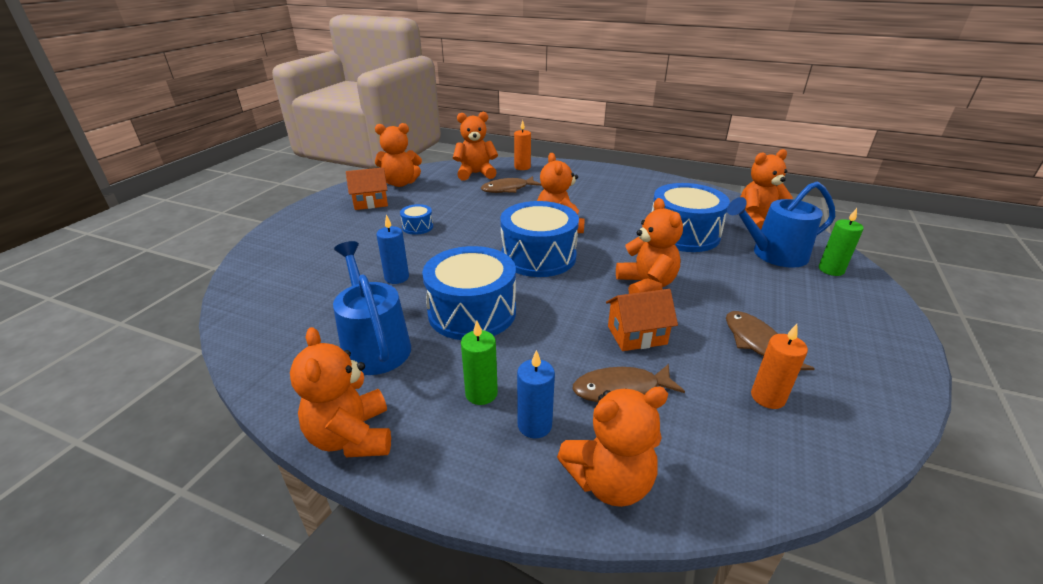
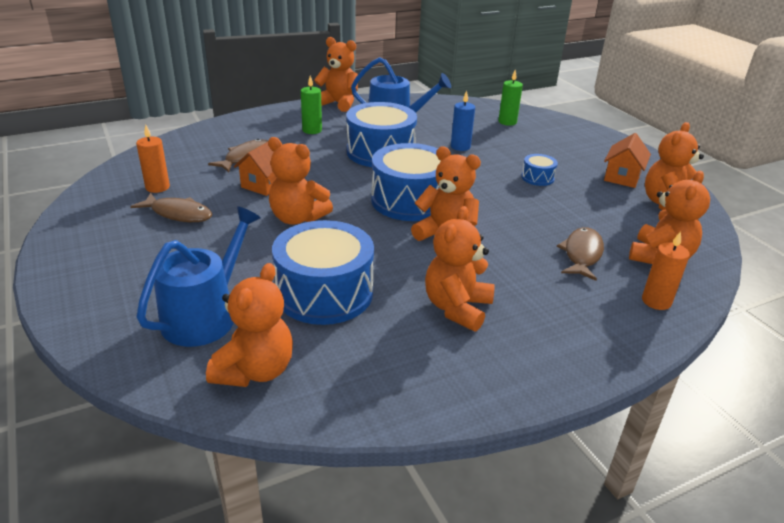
camera: 130 degrees right, 0 degrees up
blue candle [517,350,555,439] -> none
orange teddy bear [557,386,668,507] -> orange teddy bear moved to [425,206,494,331]
green candle [819,208,864,276] -> green candle moved to [498,70,523,126]

